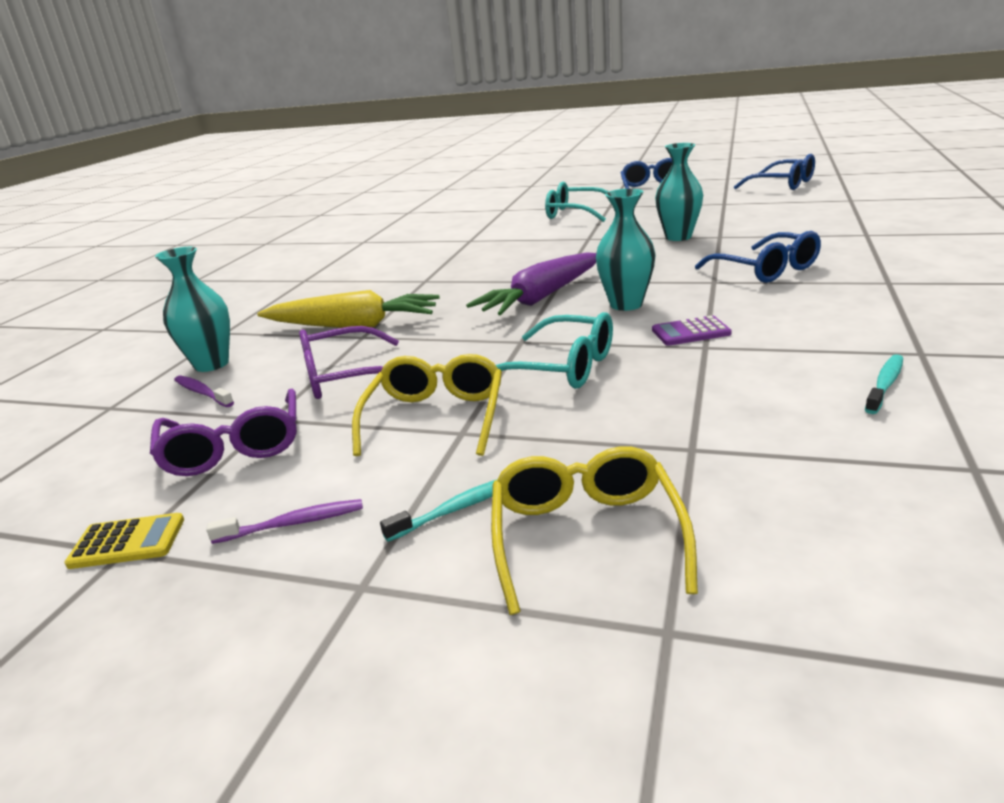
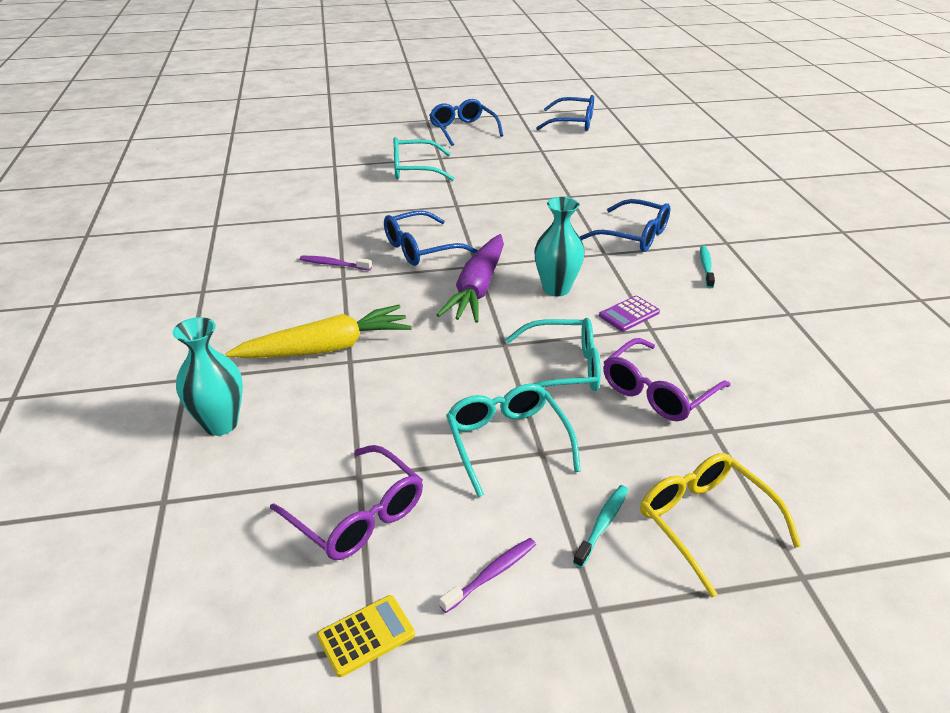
camera: 30 degrees left, 10 degrees up
purple toothbrush [174,376,234,407] -> purple toothbrush moved to [300,256,372,270]
purple glasses [299,326,399,399] -> purple glasses moved to [603,338,731,421]
yellow glasses [352,354,502,456] -> turquoise glasses [446,384,581,497]
turquoise vase [655,143,703,241] -> none
turquoise toothbrush [865,354,903,414] -> turquoise toothbrush moved to [700,246,715,288]
none -> blue glasses [384,210,478,266]

